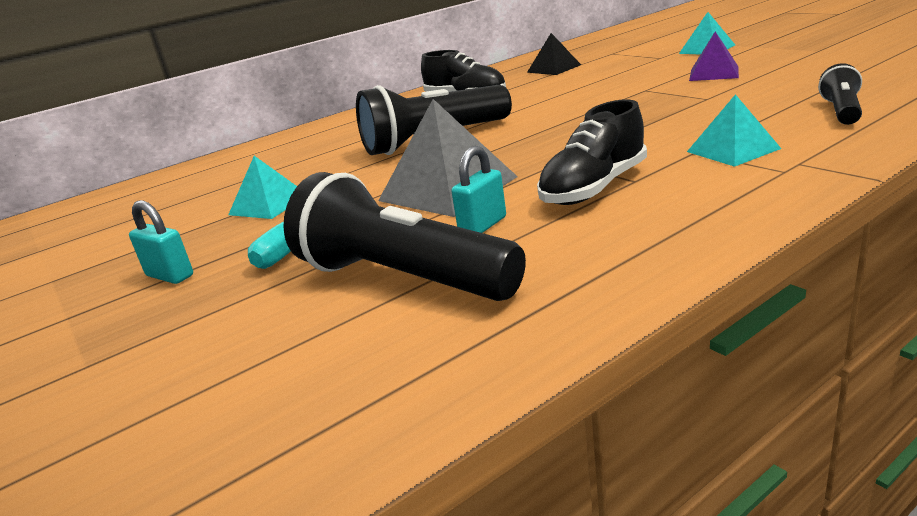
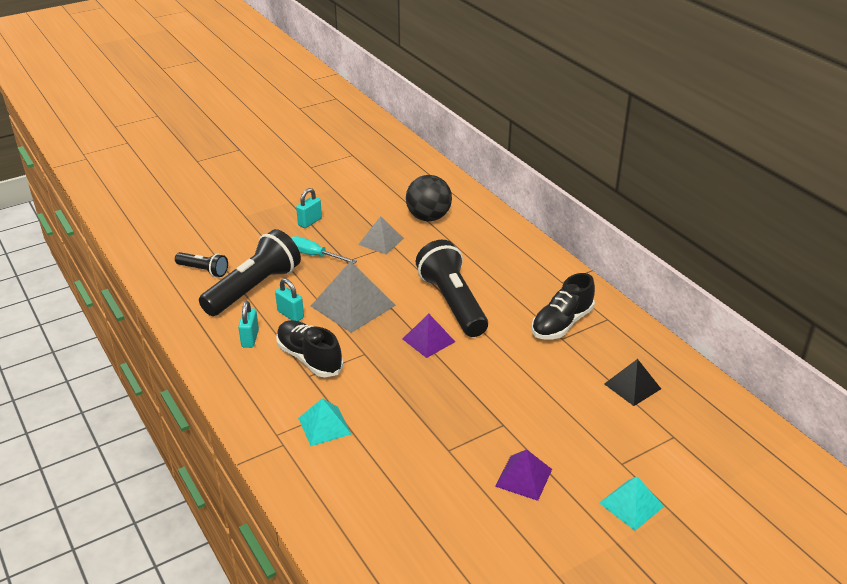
camera: 90 degrees right, 10 degrees up
turquoise pyramid [228,156,297,219] -> grey pyramid [358,216,404,254]
black flashlight [818,63,862,125] -> black flashlight moved to [175,252,228,277]
none -> turquoise padlock [238,301,259,348]
none -> purple pyramid [403,314,455,358]
none -> black ball [406,175,452,221]

